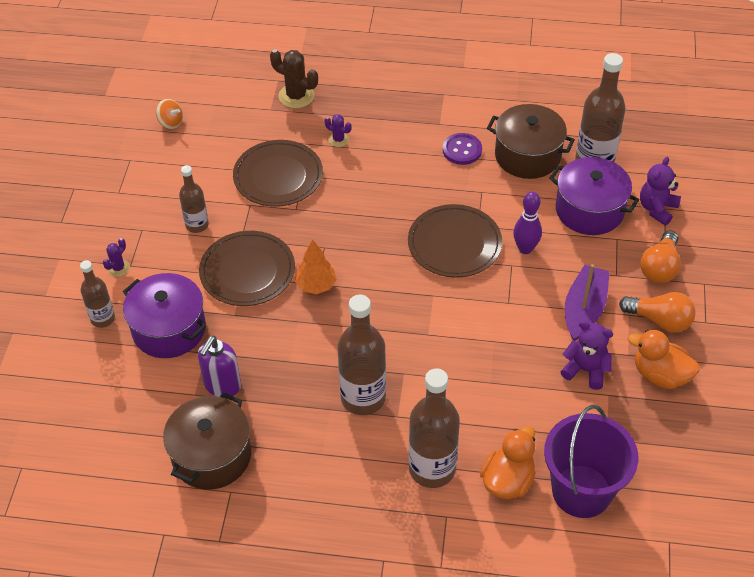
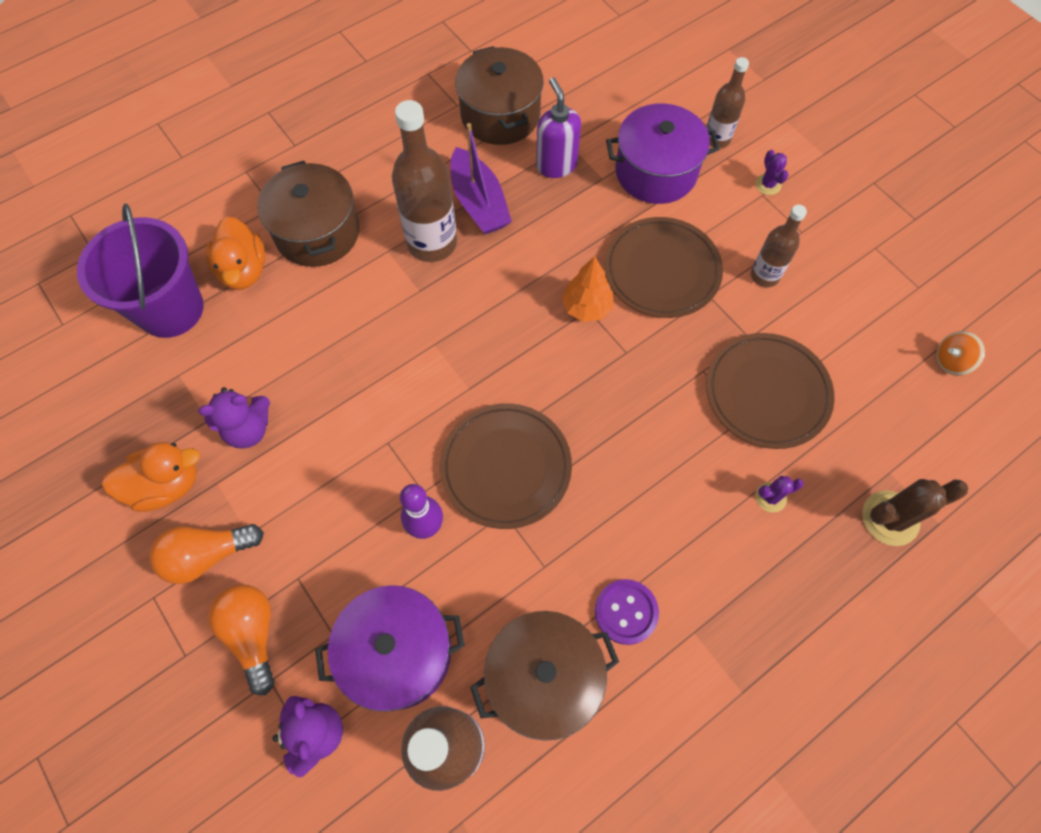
camera: 135 degrees right, 15 degrees up
brown bottle [409,368,460,488] -> brown pot [257,161,359,267]
purple boat [565,264,610,341] -> purple boat moved to [450,123,512,234]

